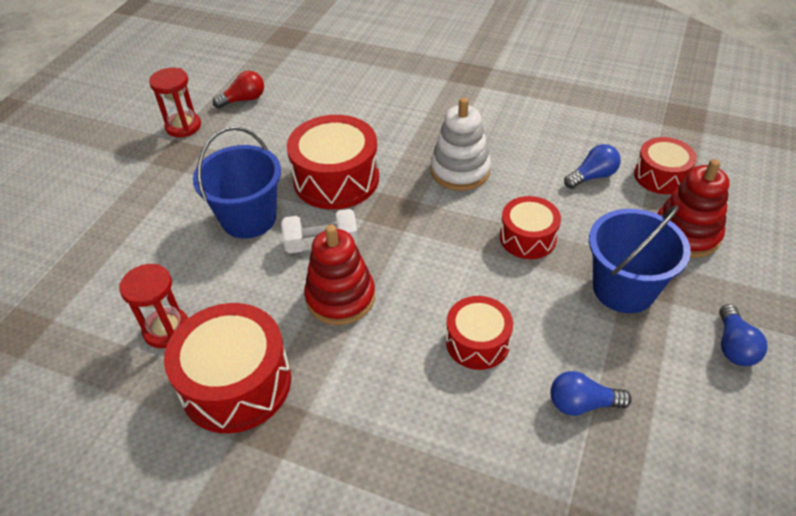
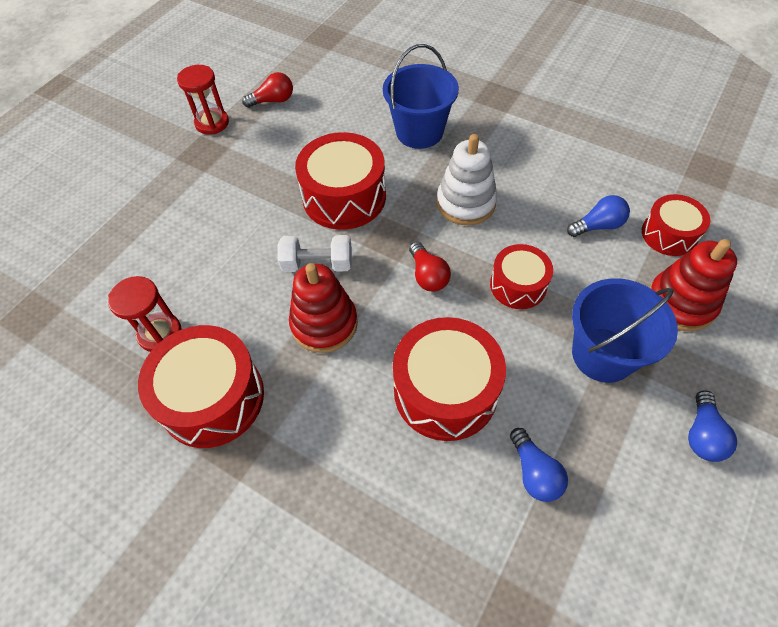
camera: 10 degrees right, 10 degrees up
blue bucket [193,126,281,239] -> blue bucket moved to [383,44,459,149]
red drum [446,296,513,370] -> red drum [393,317,506,441], size x1.66
blue light bulb [550,371,632,416] -> blue light bulb turned 120 degrees counterclockwise [510,428,568,502]
none -> red light bulb [409,242,451,292]

